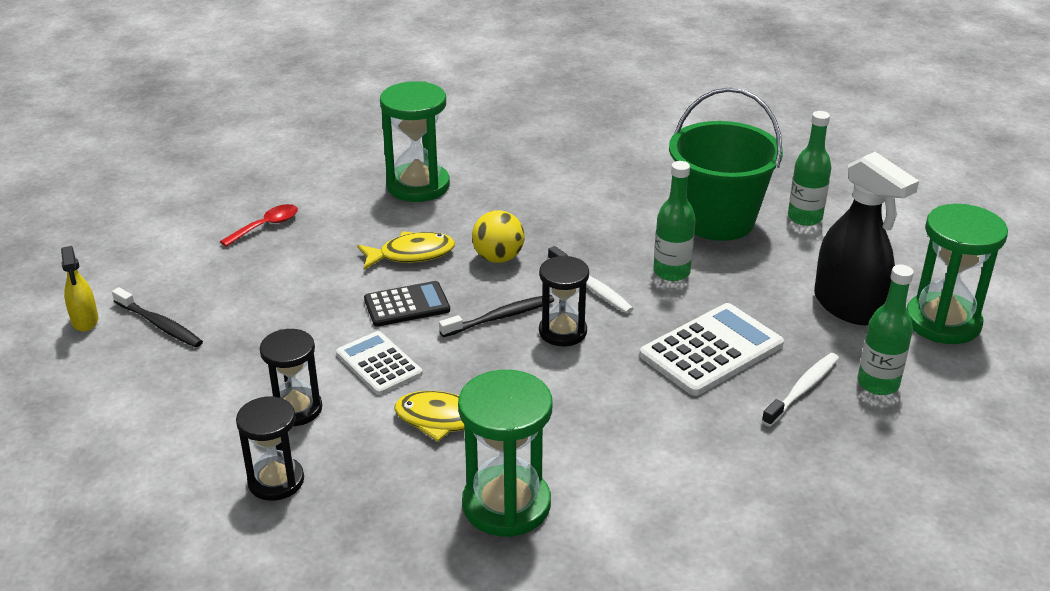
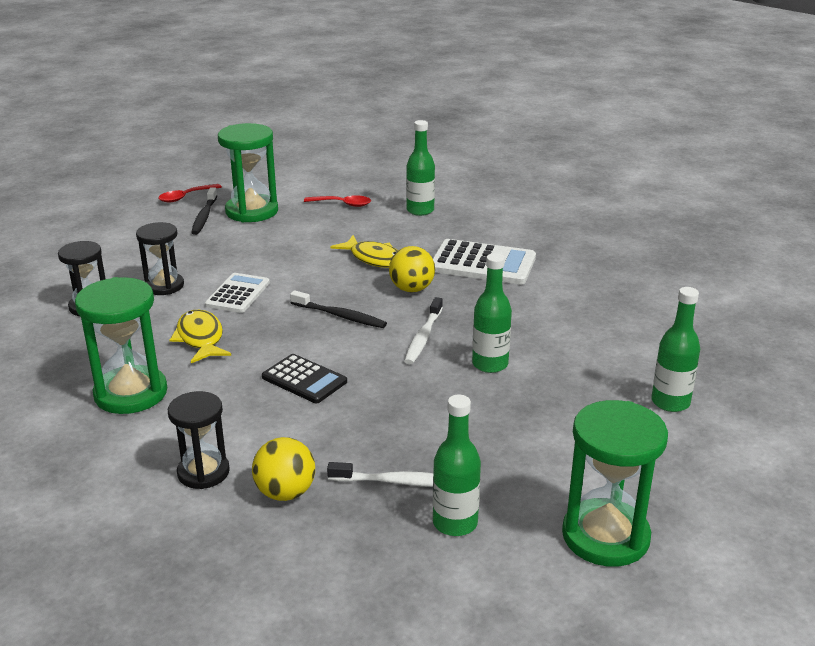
camera: 55 degrees right, 5 degrees down
yellow spray bottle [61,246,98,332] -> red spoon [158,184,222,203]
black calculator [364,281,450,327] -> black calculator moved to [262,354,347,403]
green hourglass [380,81,450,202] -> green hourglass moved to [218,123,278,222]
black hourglass [539,256,589,346] -> black hourglass moved to [168,391,230,489]
white calculator [640,303,784,396] -> white calculator moved to [433,239,536,285]
green bucket [669,87,783,241] -> none
black spray bottle [814,152,919,325] -> none
none -> yellow ball [252,437,315,501]
none -> green bottle [406,120,435,216]

